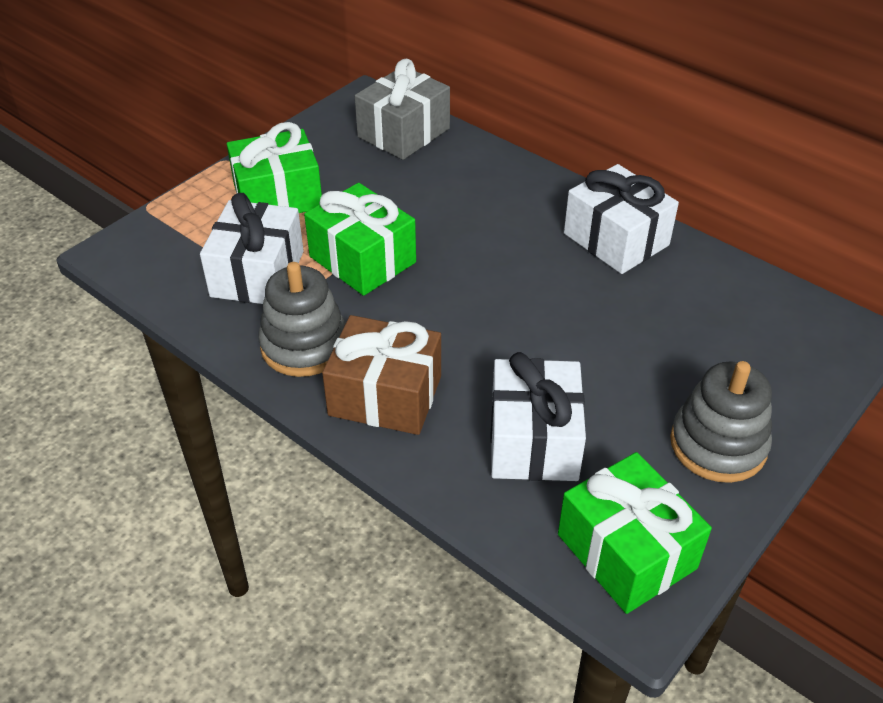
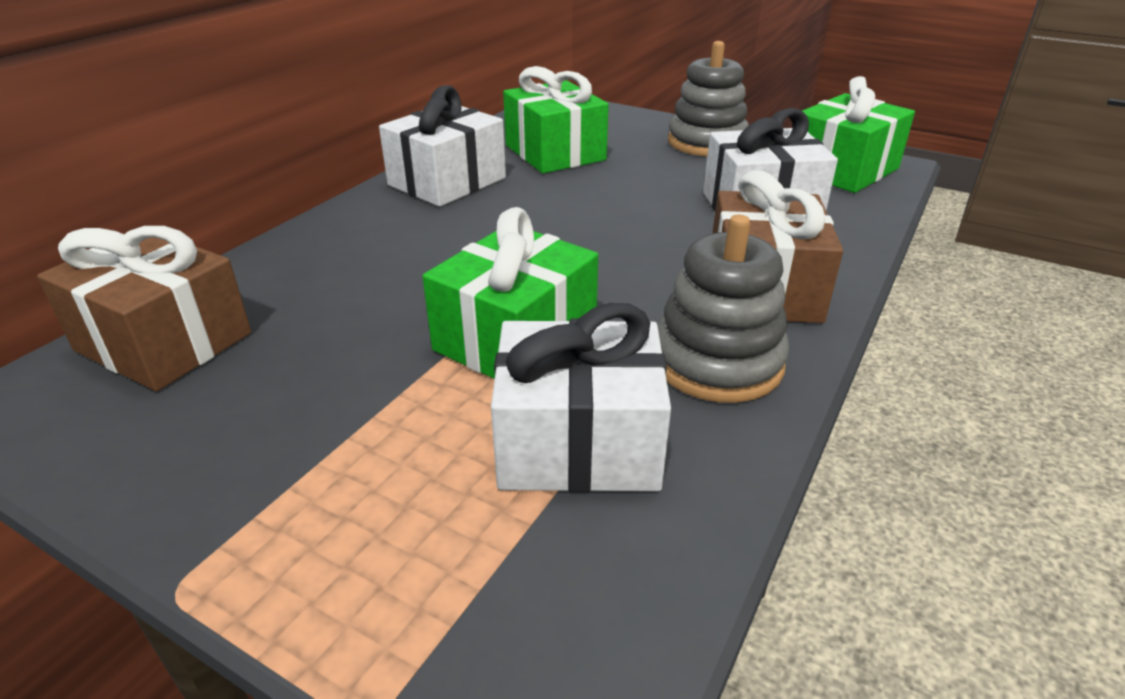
camera: 100 degrees left, 10 degrees down
green gift [227,122,322,213] -> green gift moved to [503,66,609,173]
grey gift [355,59,450,160] -> brown gift [37,226,251,391]

